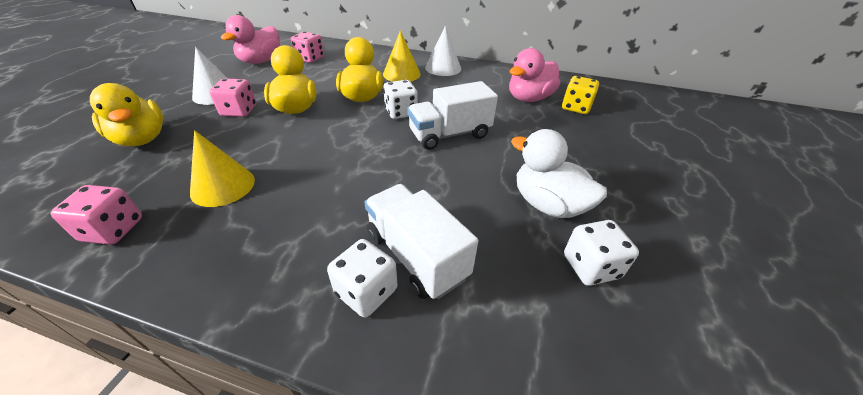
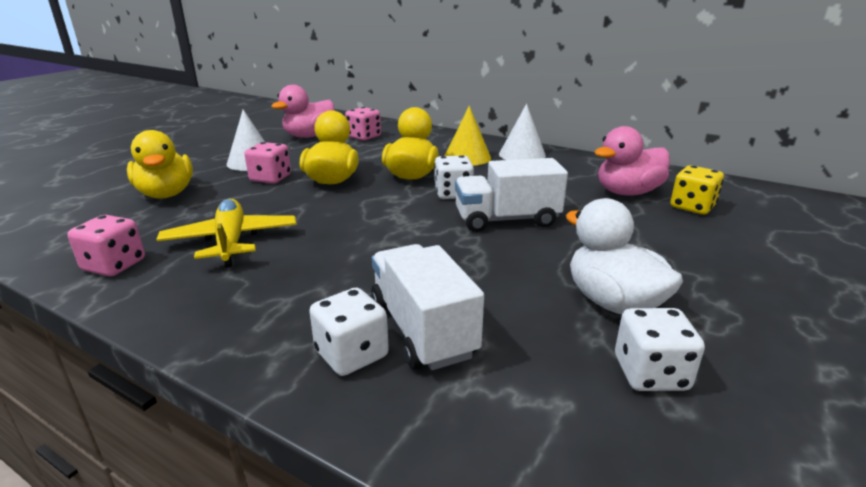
camera: 15 degrees right, 15 degrees down
yellow cone [190,130,255,207] -> yellow plane [156,199,296,268]

